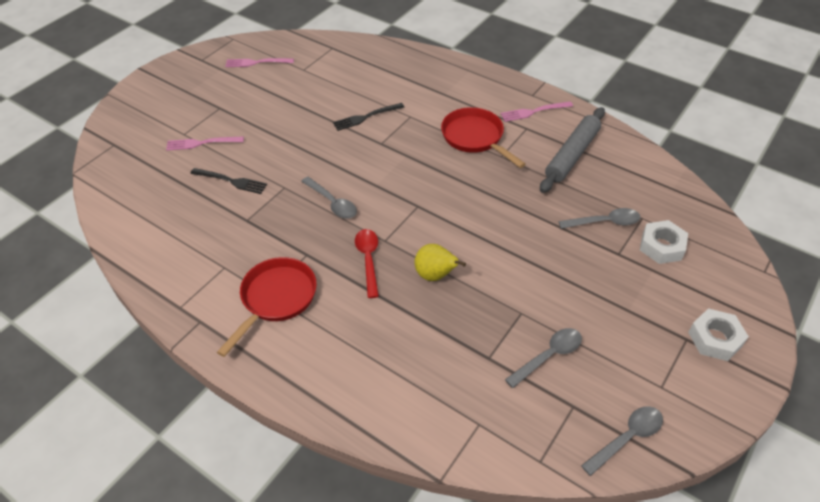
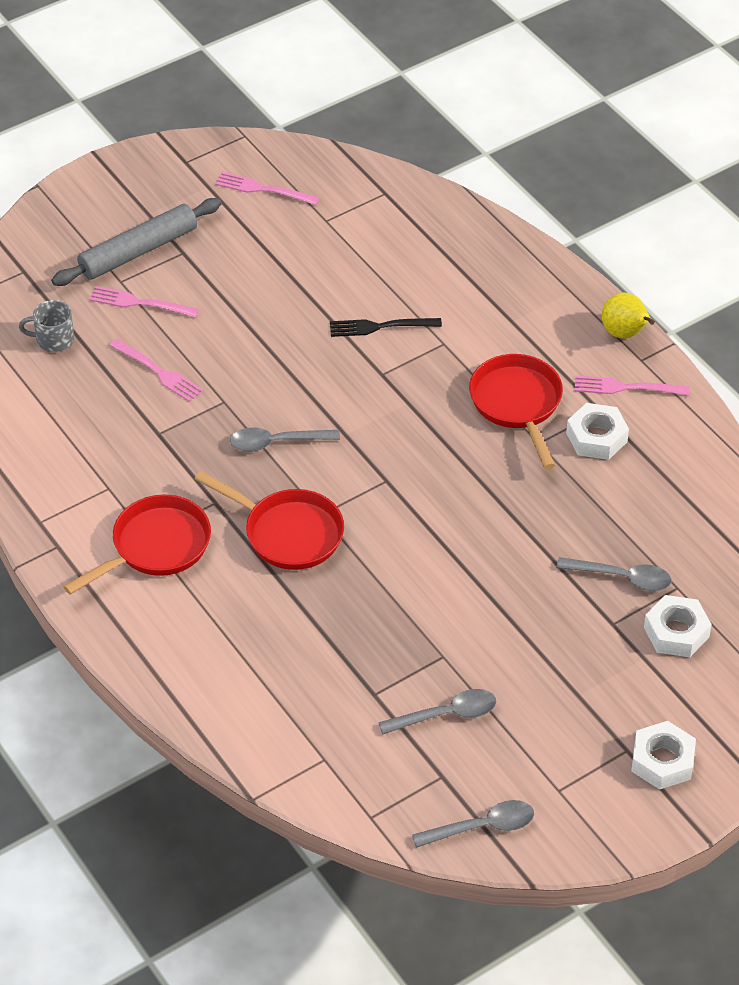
camera: 20 degrees right, 0 degrees up
black fork [190,168,267,194] -> pink fork [110,339,203,402]
grey spoon [301,177,357,219] -> grey spoon turned 105 degrees clockwise [230,428,340,452]
red spoon [355,229,379,298] -> red pan [195,471,344,570]
yellow pear [414,244,466,281] -> yellow pear moved to [602,292,655,338]
grey rolling pin [540,107,605,193] -> grey rolling pin moved to [51,198,222,286]
none -> grey mug [19,300,74,352]
none -> white nut [566,403,629,460]

